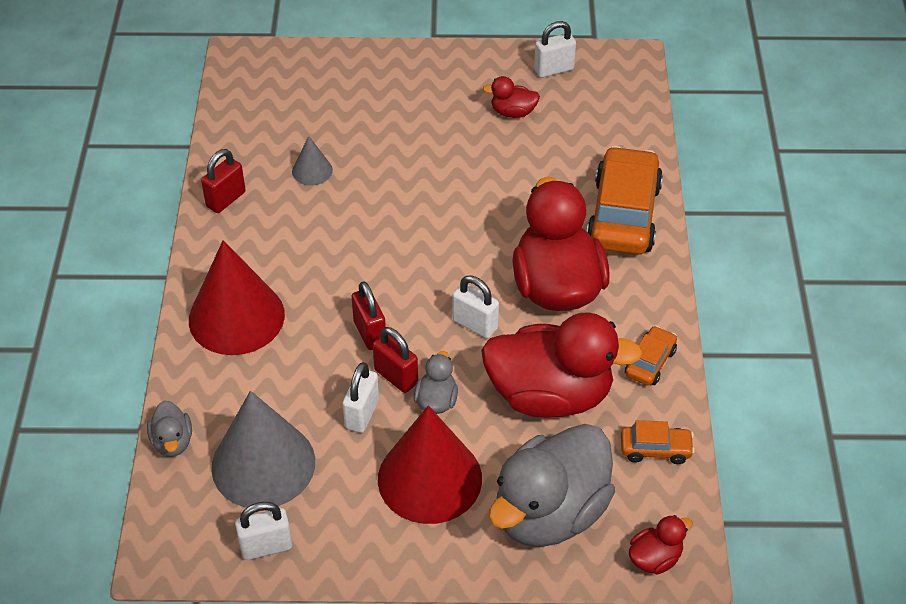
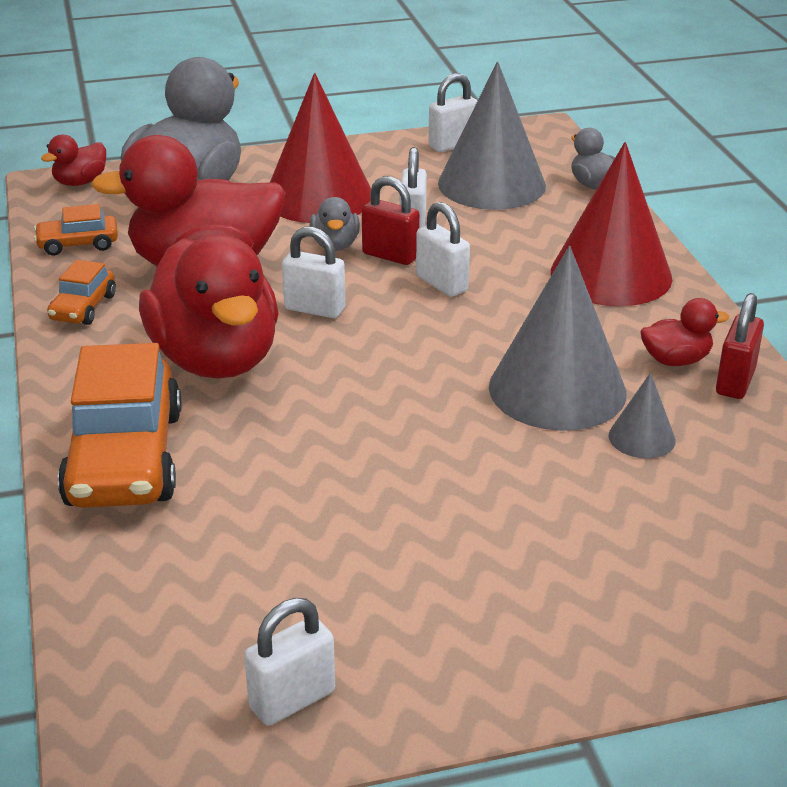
camera: 165 degrees right, 15 degrees down
red padlock [352,281,386,350] -> white padlock [416,202,470,297]
red duck [483,76,540,118] -> red duck moved to [640,298,729,366]
none -> grey cone [489,246,627,431]

